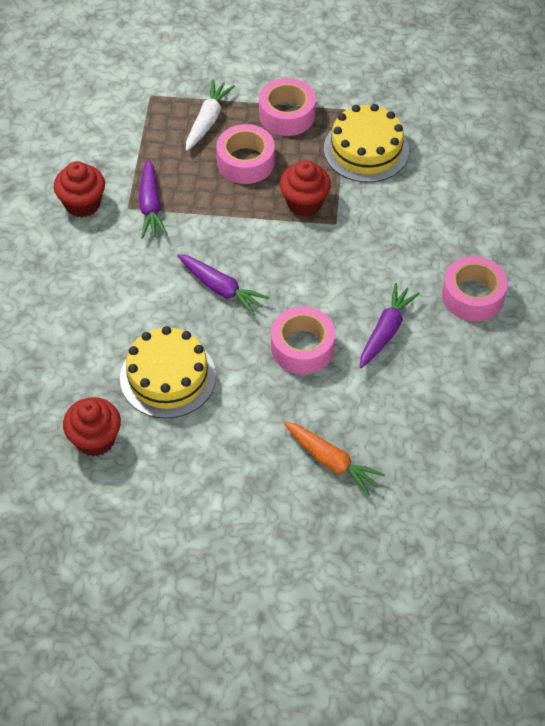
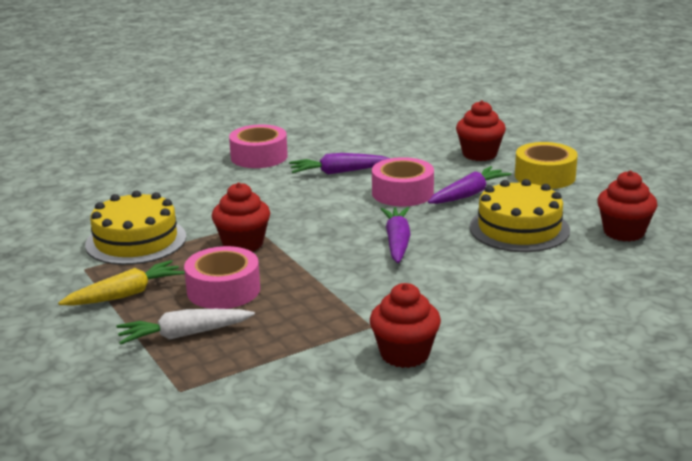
camera: 125 degrees left, 30 degrees down
purple carrot [139,158,167,239] -> purple carrot moved to [428,166,511,204]
pink tape [259,78,316,136] -> yellow carrot [58,260,185,306]
orange carrot [284,422,385,496] -> red cupcake [456,100,506,161]
none -> yellow tape [515,142,578,189]

